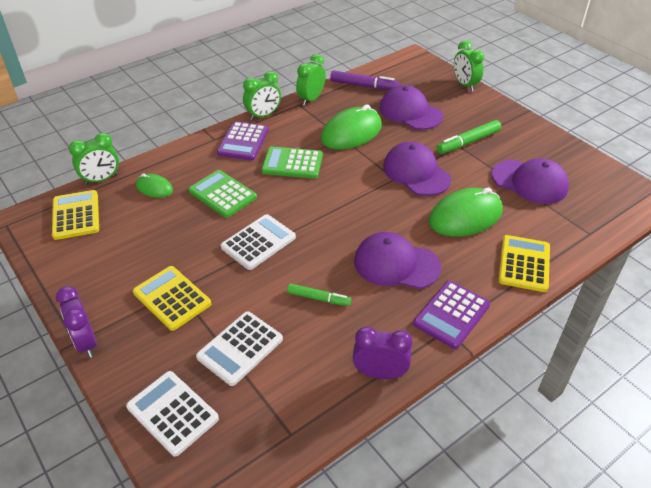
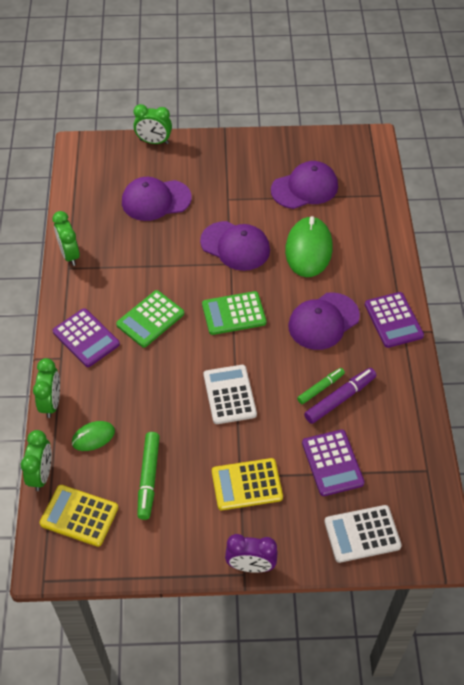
camera: 55 degrees left, 10 degrees up
green calculator [189,170,257,218] -> green calculator moved to [202,291,266,335]
white calculator [196,311,283,386] -> purple calculator [302,430,364,496]
green clock [243,71,281,120] -> green clock moved to [33,358,60,418]
green mouse [321,104,382,150] -> none
purple marker [330,71,399,90] -> purple marker moved to [304,368,376,424]
purple clock [353,327,412,379] -> none
purple cap [383,142,451,196] -> purple cap turned 150 degrees counterclockwise [200,221,270,271]
green marker [436,120,501,154] -> green marker moved to [137,432,160,520]
yellow calculator [498,235,550,292] -> none

